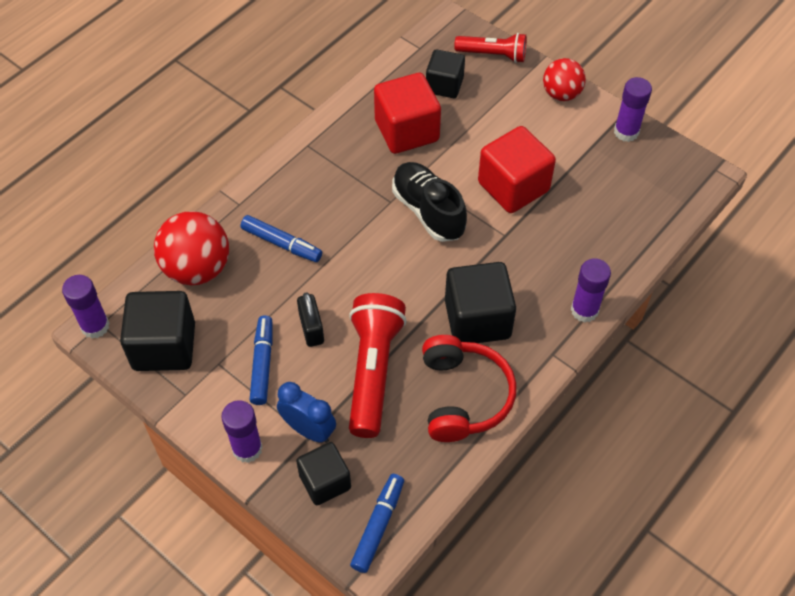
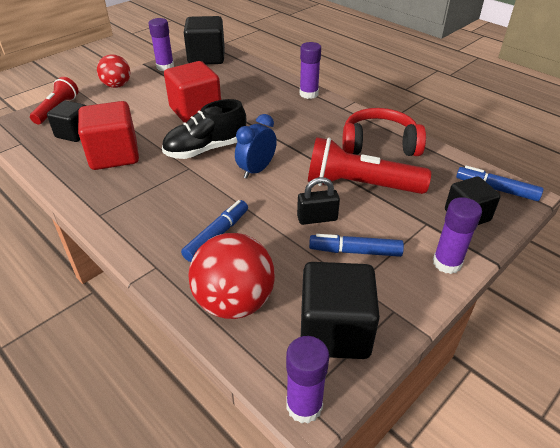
camera: 85 degrees left, 15 degrees down
blue clock [277,382,336,443] -> blue clock moved to [235,114,277,179]
black cube [445,262,516,343] -> black cube moved to [184,16,225,64]

